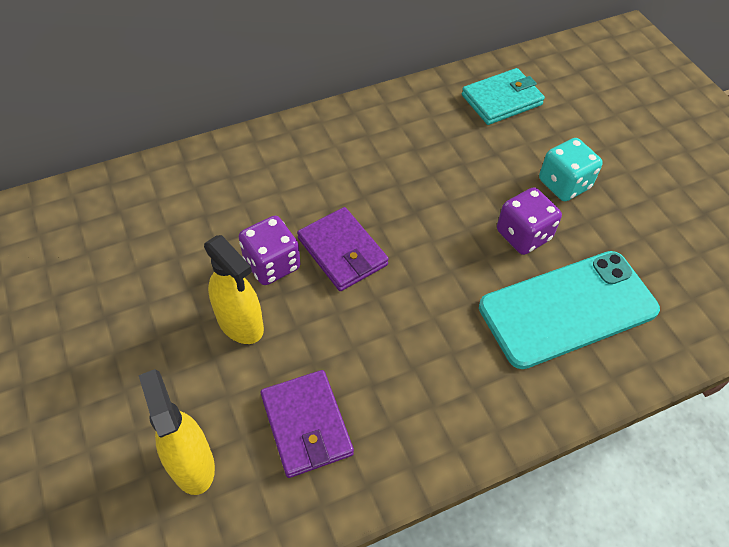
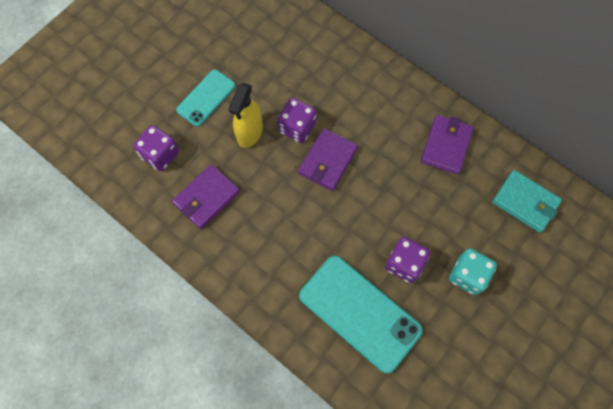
camera: 65 degrees right, 15 degrees up
yellow spray bottle [139,369,215,495] -> purple dice [133,125,179,171]
none -> turquoise phone [176,70,236,127]
none -> purple wallet [421,115,474,175]

